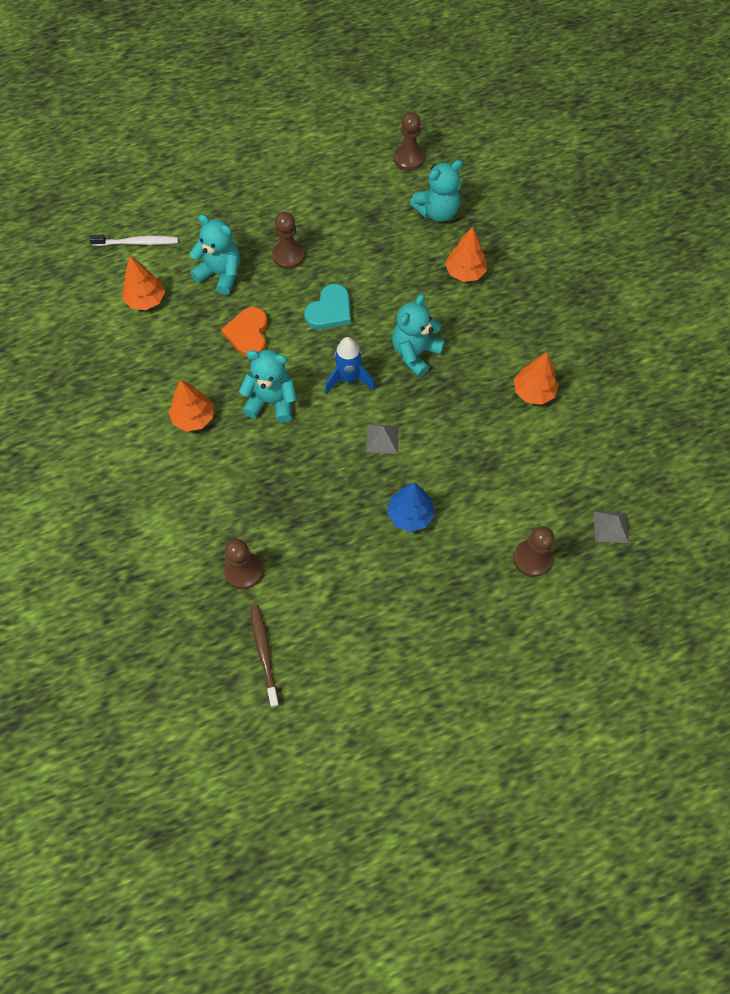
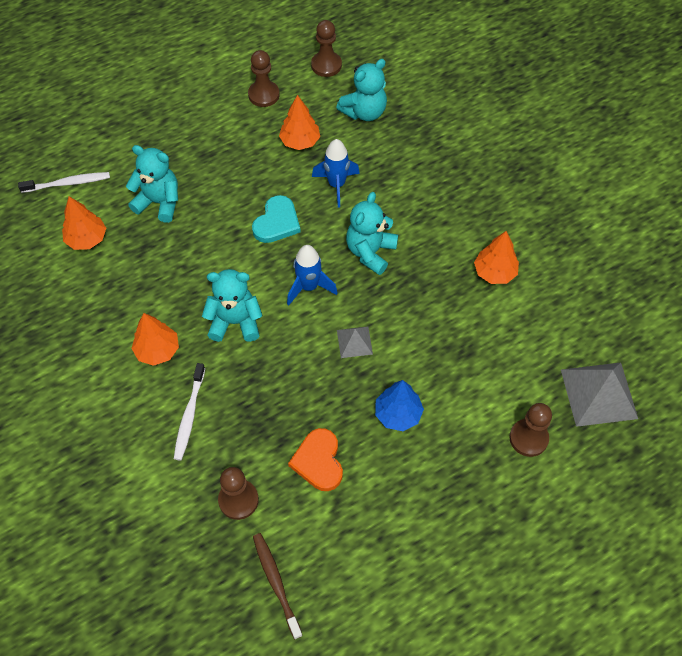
camera: 10 degrees left, 5 degrees down
orange heart [221,307,268,357] -> orange heart moved to [288,428,343,491]
brown pawn [272,212,305,269] -> brown pawn moved to [248,50,280,107]
orange tree [445,227,487,282] -> orange tree moved to [279,95,320,150]
grey pyramid [594,511,629,543] -> grey pyramid [561,362,638,427], size x1.90
none -> white toothbrush [174,363,205,460]
none -> blue rocket [312,139,360,208]

